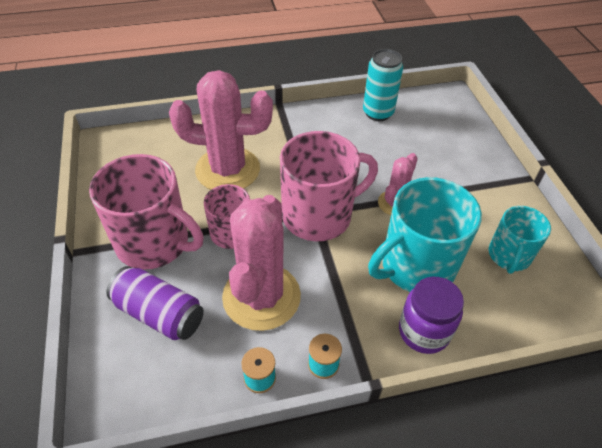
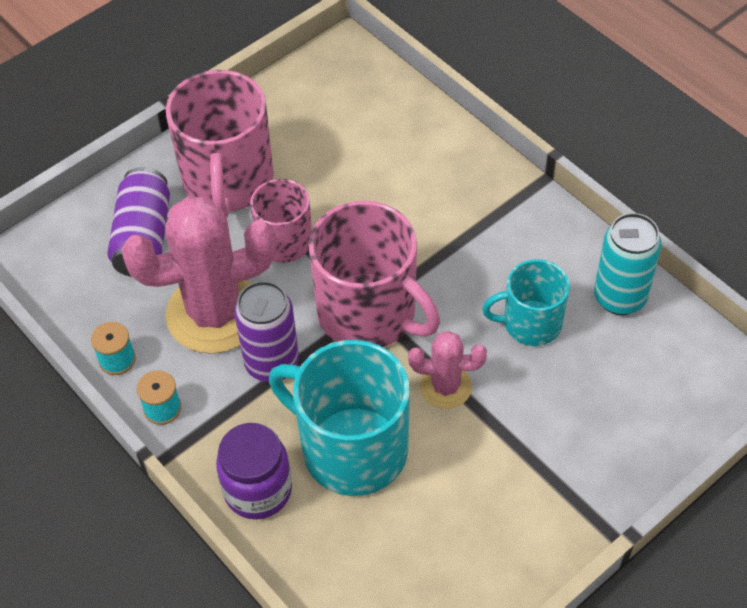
camera: 65 degrees right, 5 degrees up
pink cactus [169,70,273,190] -> none
turquoise mug [489,206,551,274] -> turquoise mug moved to [482,259,570,346]
none -> purple can [234,281,299,382]

